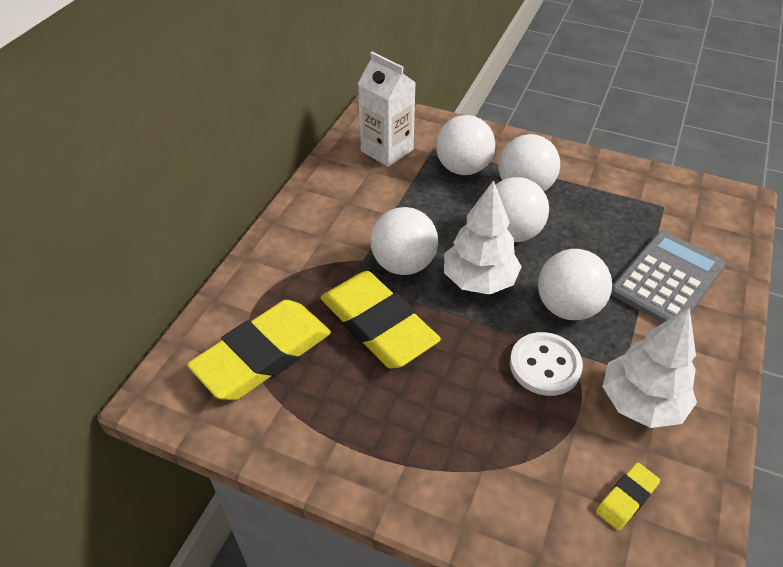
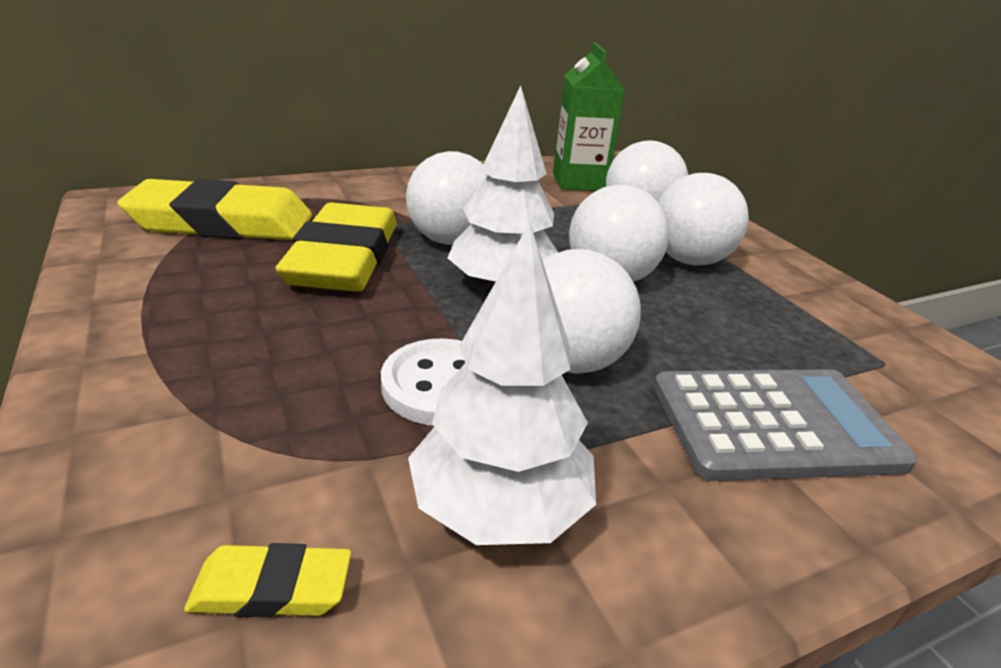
camera: 40 degrees right, 15 degrees down
white carton [358,52,416,167] -> green carton [553,42,625,191]

